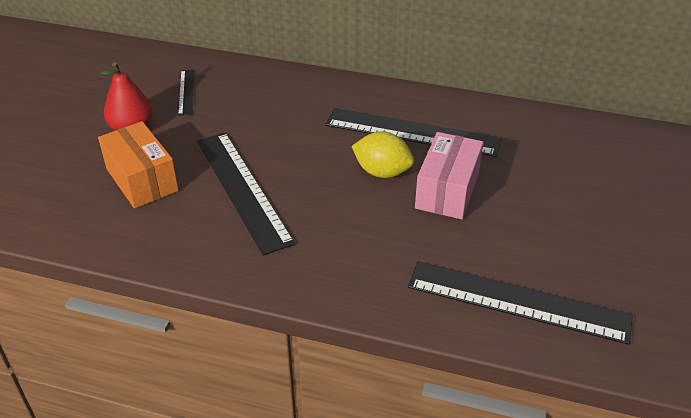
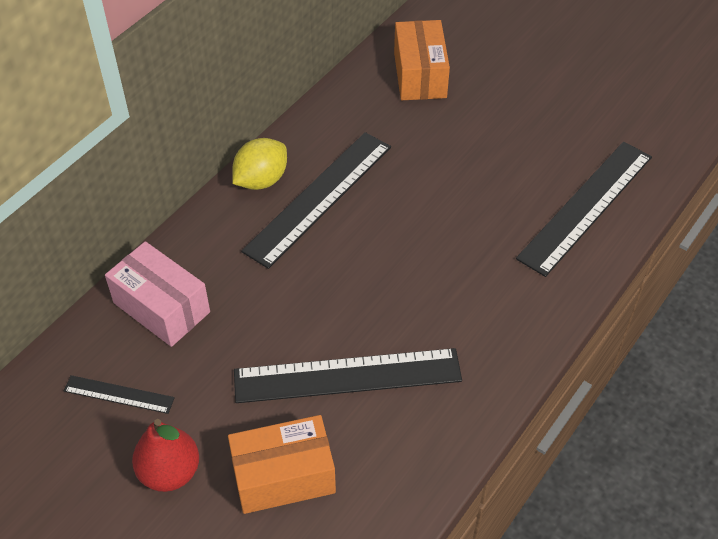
camera: 70 degrees left, 10 degrees up
yellow lemon [351,131,414,178] -> yellow lemon moved to [232,138,287,190]
pink box [415,132,484,219] -> pink box moved to [105,241,210,347]
none -> orange box [394,20,450,100]

